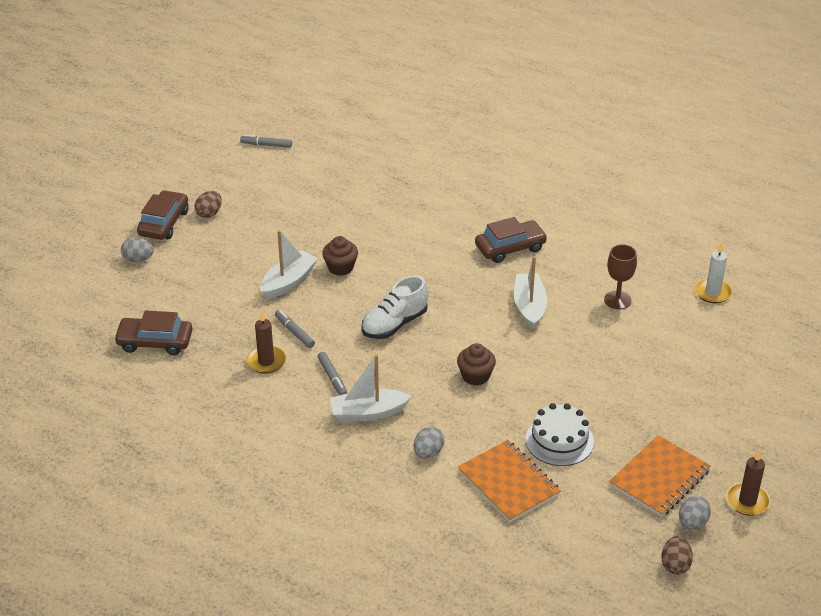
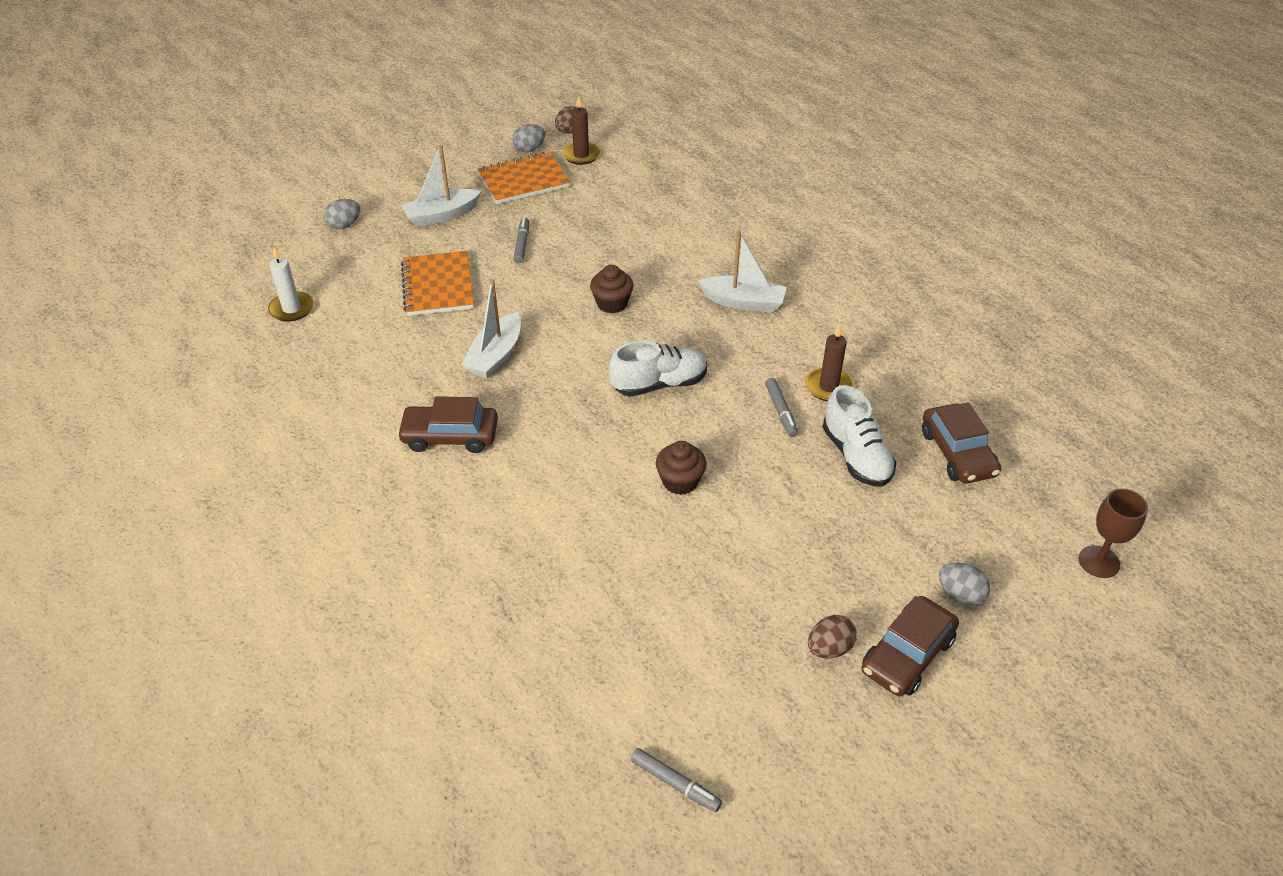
camera: 155 degrees left, 5 degrees up
brown car [114,310,193,355] -> brown car turned 45 degrees clockwise [922,402,1001,484]
white boat [260,230,318,299] -> white boat moved to [401,145,481,227]
grey marker [317,352,347,395] -> grey marker moved to [514,217,529,263]
grey egg [414,427,444,459] -> grey egg moved to [324,199,360,229]
orange notebook [458,440,561,523] -> orange notebook moved to [401,251,474,316]
white cake [525,403,594,466] -> none
brown goblet [604,244,637,309] -> brown goblet moved to [1079,489,1148,578]
brown candle [726,450,770,516] -> brown candle moved to [562,96,600,165]
none -> white shoe [823,385,896,487]

